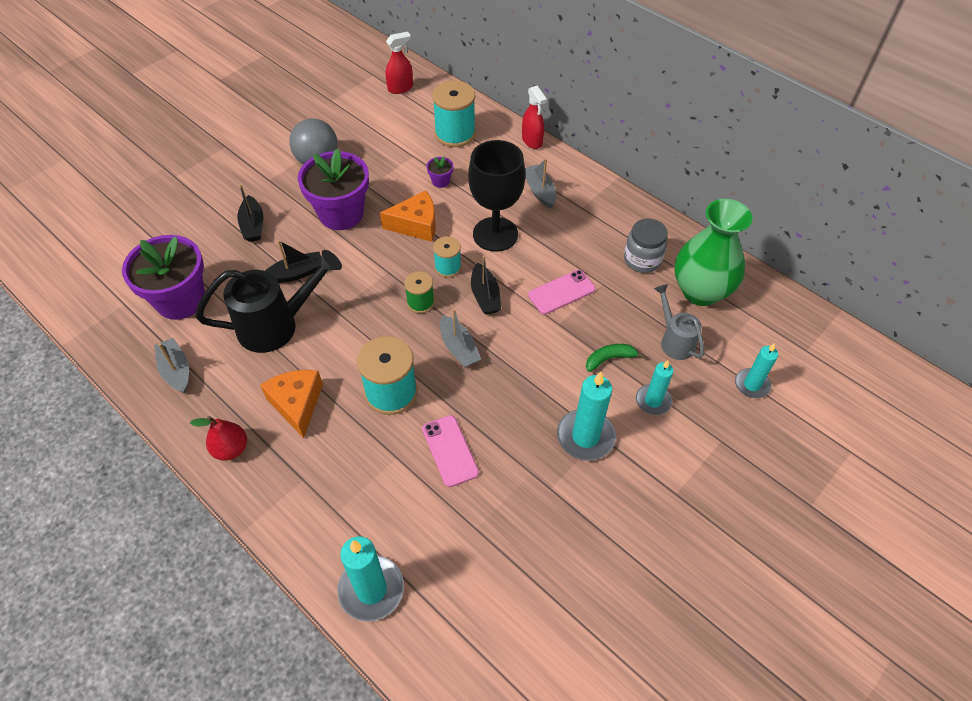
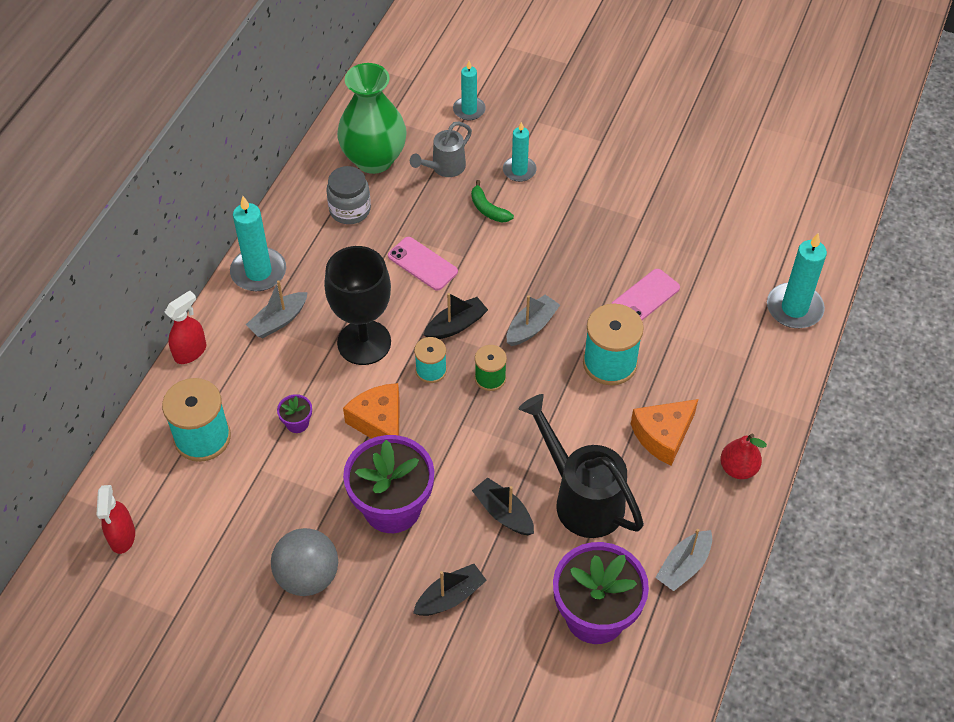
camera: 110 degrees left, 0 degrees up
red spray bottle [386,32,413,94] -> red spray bottle turned 135 degrees counterclockwise [96,485,135,554]
turquoise candle [557,372,616,461] -> turquoise candle moved to [230,196,286,291]

